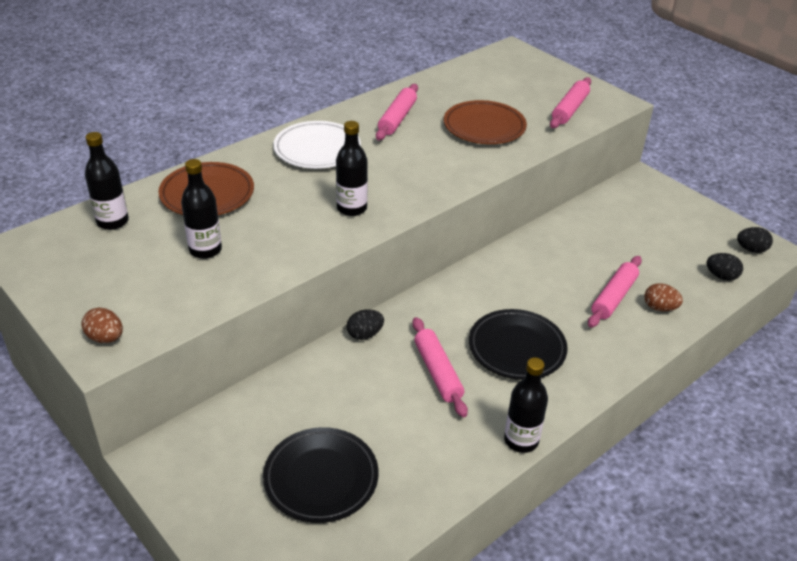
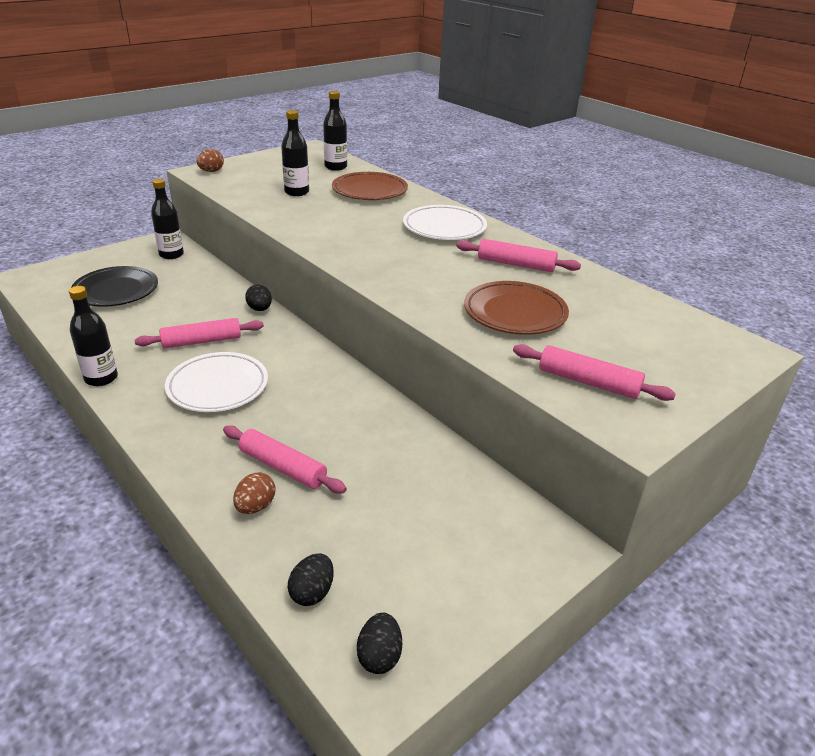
camera: 90 degrees right, 5 degrees down
black bottle [336,121,368,216] -> black bottle moved to [151,179,184,259]
black plate [469,309,568,380] -> white plate [165,352,268,412]

